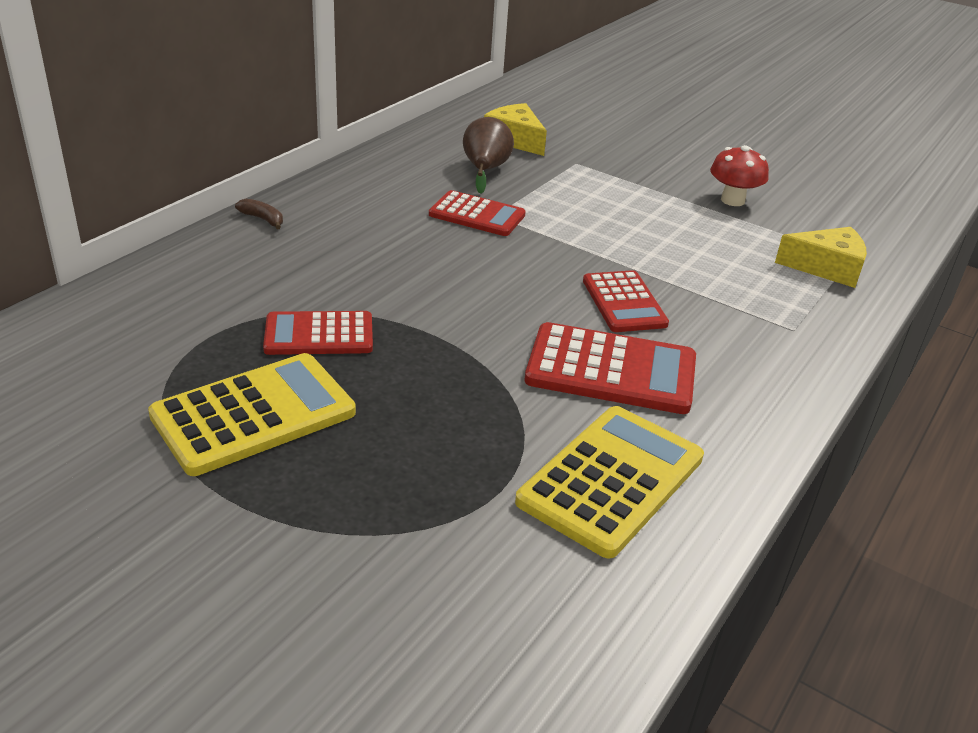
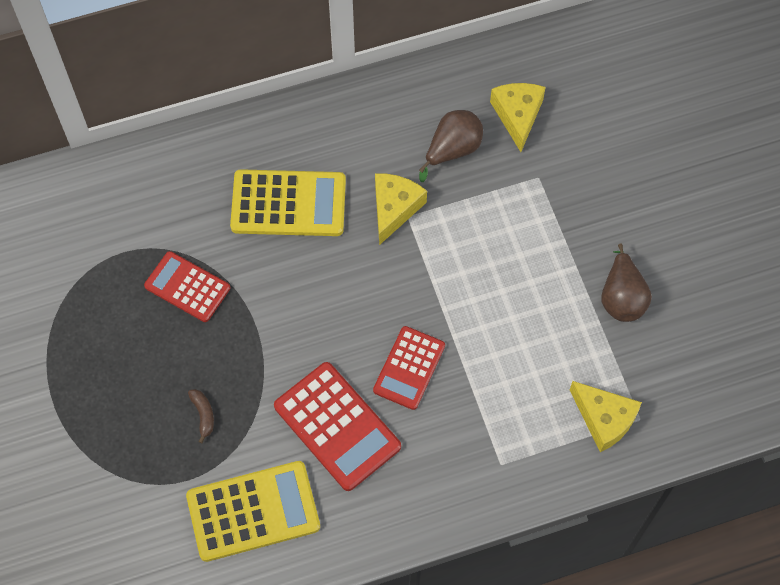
camera: 40 degrees right, 30 degrees up
yellow calculator [148,353,356,476] -> yellow calculator moved to [230,169,346,236]
brown banana [235,199,283,229] -> brown banana moved to [188,389,214,443]
red calculator [429,190,526,236] -> yellow cheese [375,173,427,245]
red mushroom [710,145,769,206] -> brown pear [601,244,652,322]

